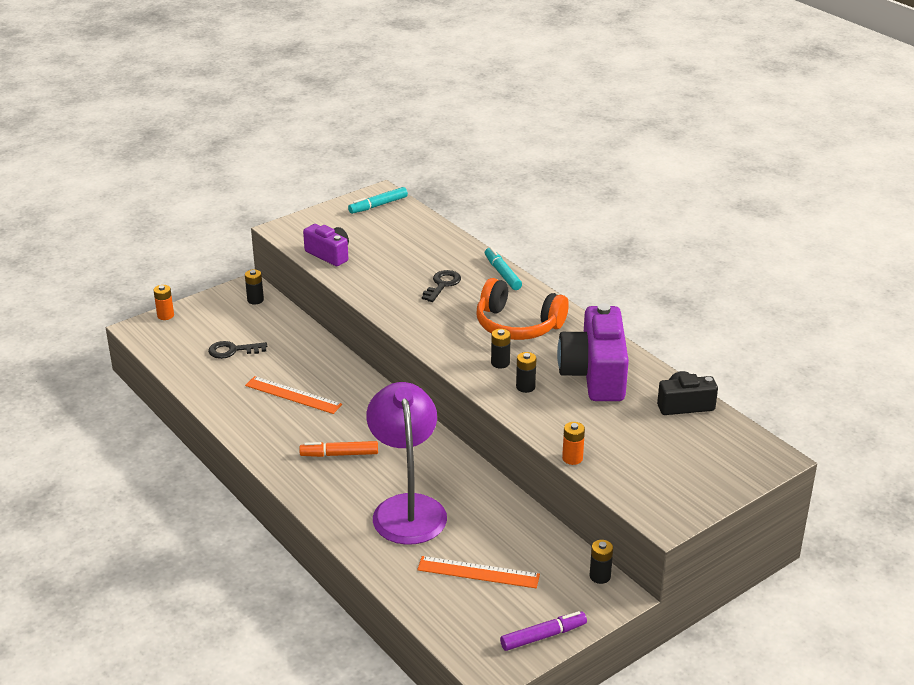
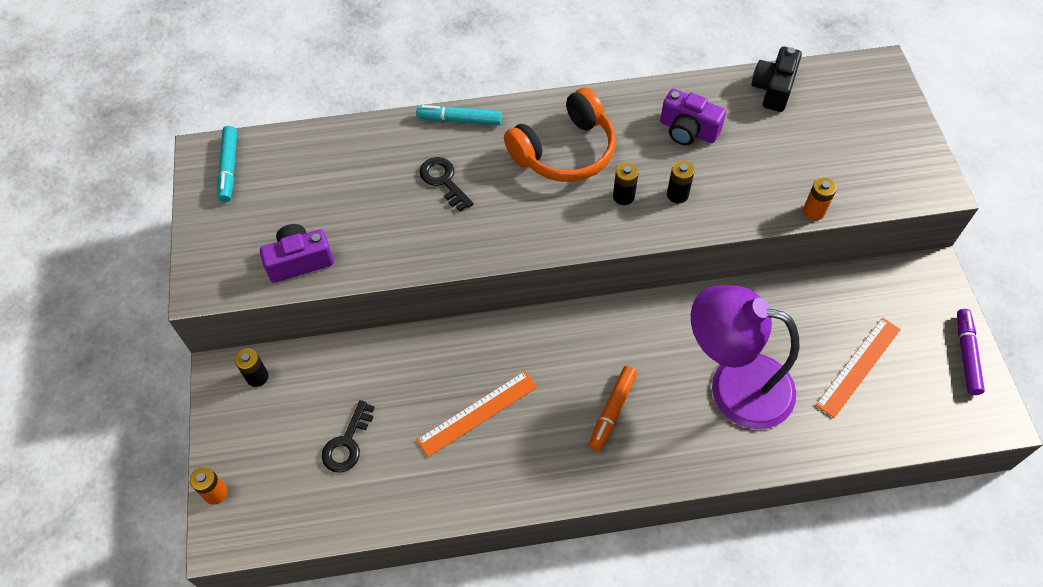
camera: 60 degrees left, 25 degrees up
purple camera [557,303,629,401] -> purple camera [660,89,726,145], size x0.57
black battery [590,540,613,584] -> none

